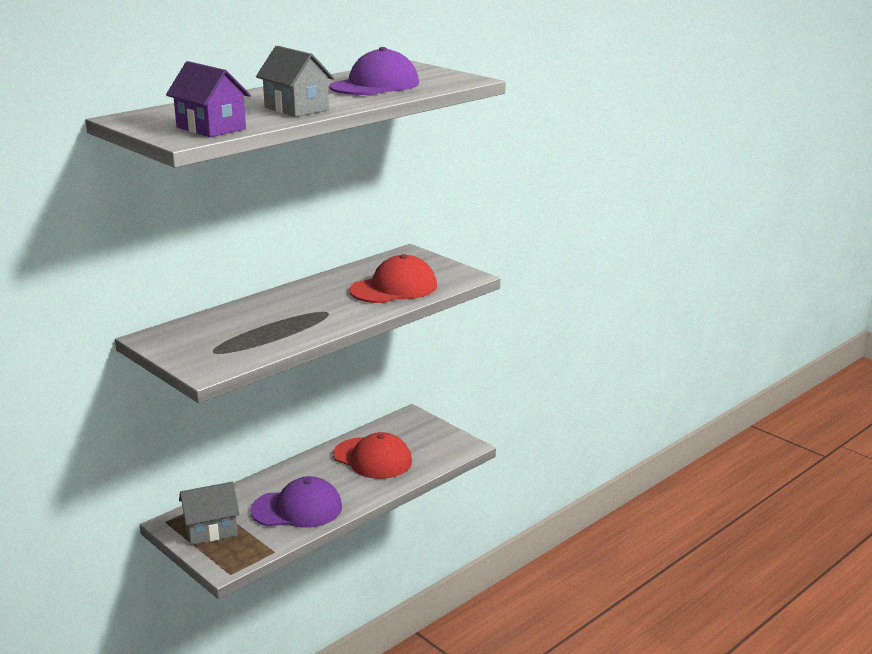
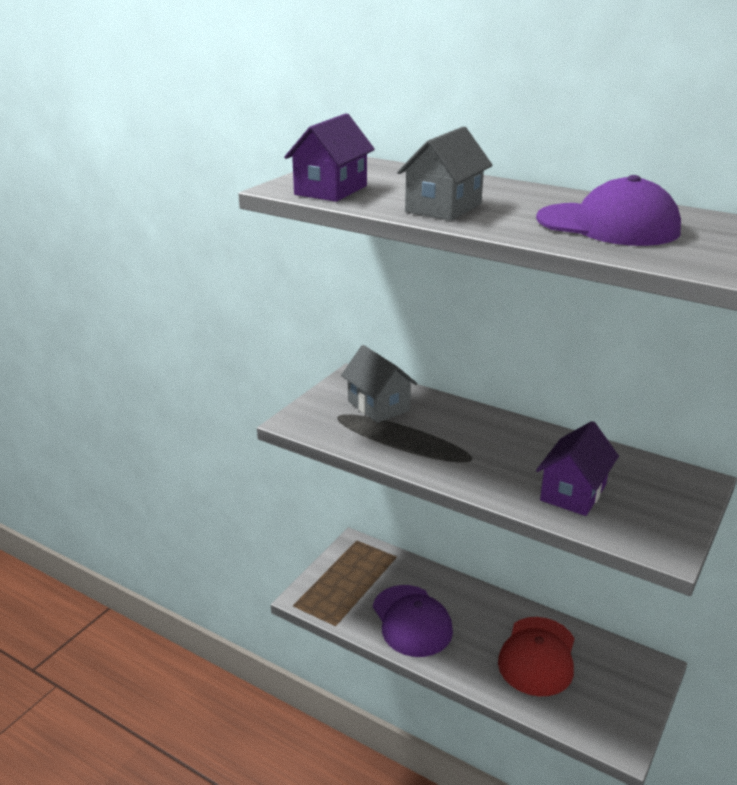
camera: 75 degrees right, 5 degrees up
grey house [179,482,240,545] -> grey house moved to [341,345,417,423]
red cap [349,254,437,303] -> purple house [536,421,619,516]

